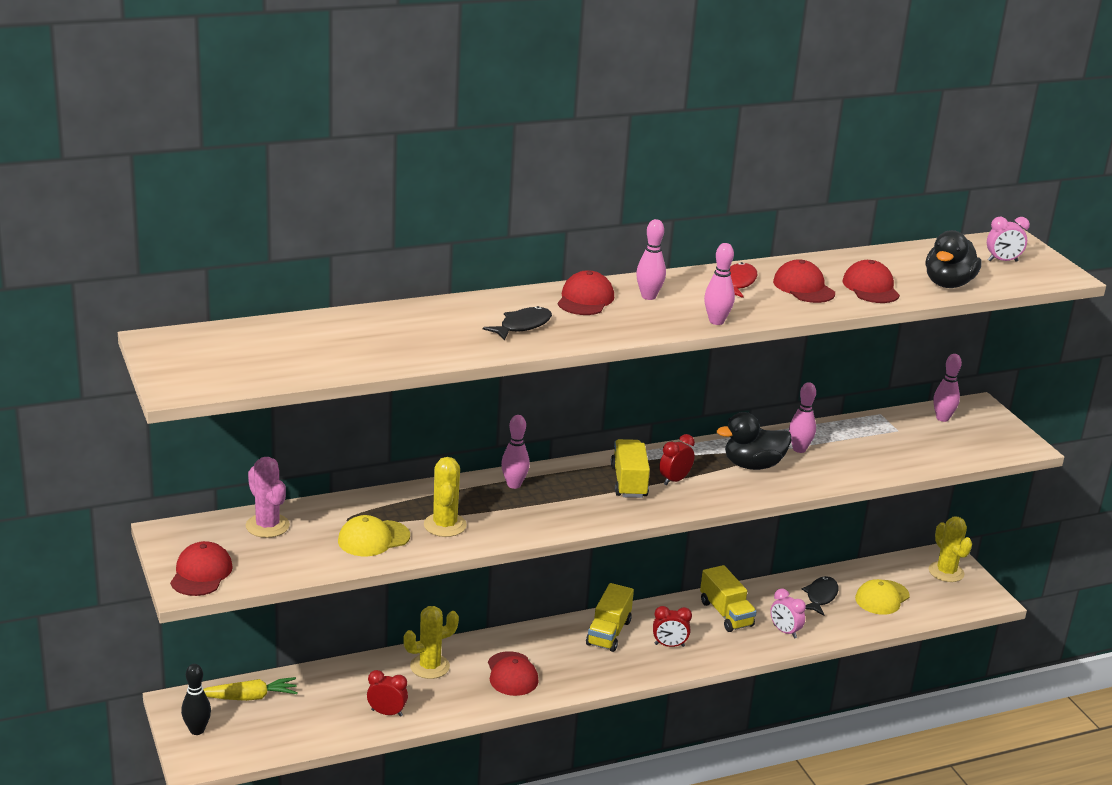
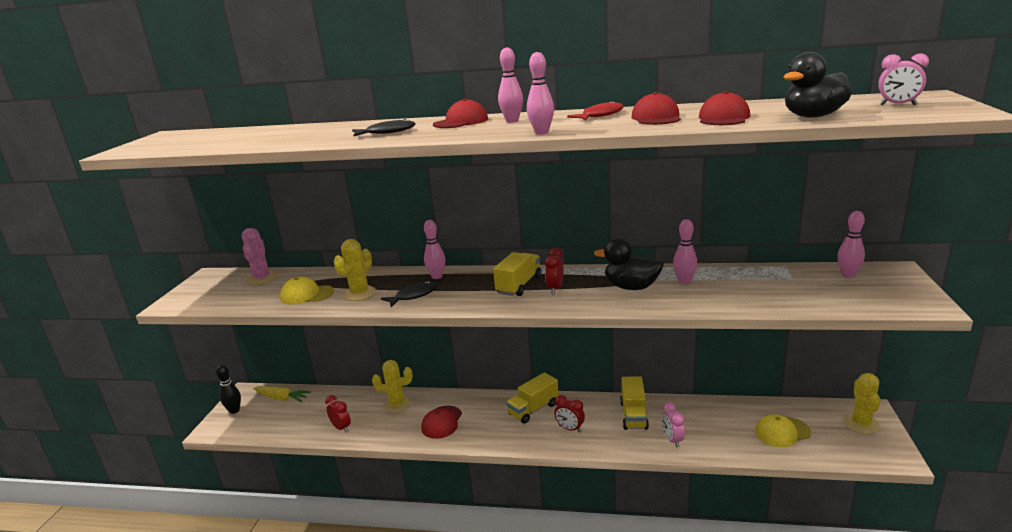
camera: 35 degrees right, 5 degrees down
red cap [170,541,233,596] -> none
red clock [659,434,695,486] -> red clock turned 60 degrees counterclockwise [545,248,564,294]
black fish [802,576,838,616] -> black fish moved to [381,281,437,307]

